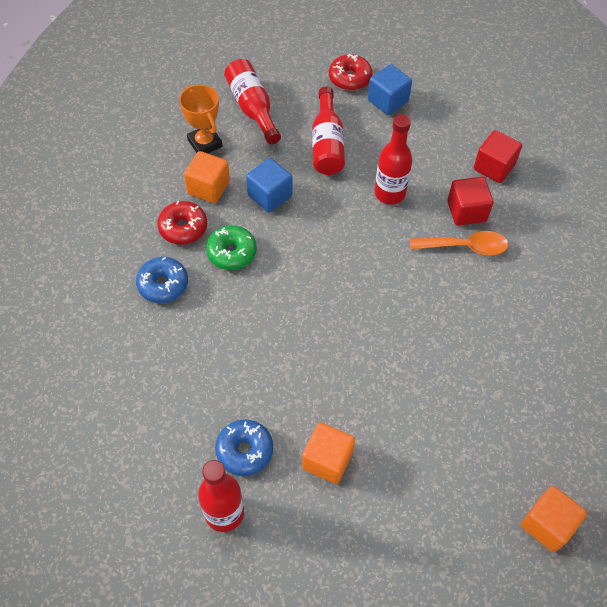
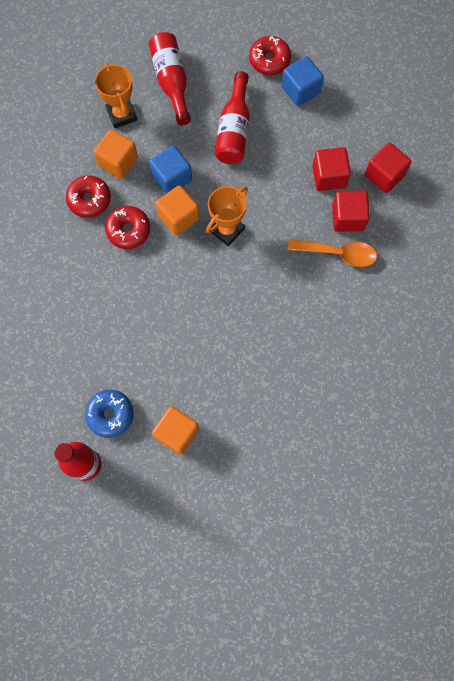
camera: 10 degrees right, 15 degrees up
blue donut [136,257,188,303] -> none
green donut [206,225,257,270] -> red donut [105,206,150,249]
red bottle [374,114,412,204] -> none
orange cube [521,486,587,552] -> orange cube moved to [156,185,199,236]
none -> orange trophy [206,186,248,246]
none -> red cube [313,147,351,191]

